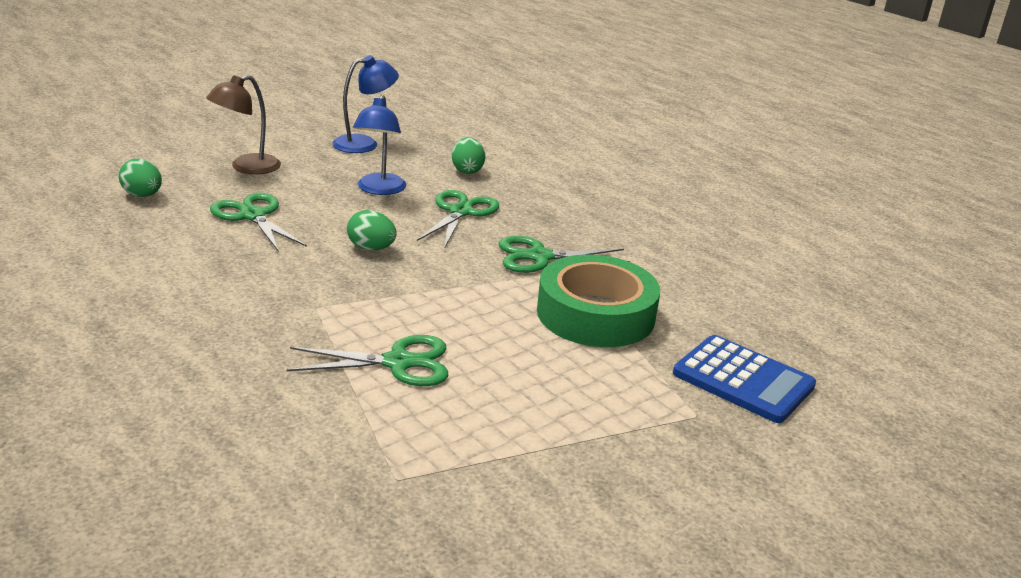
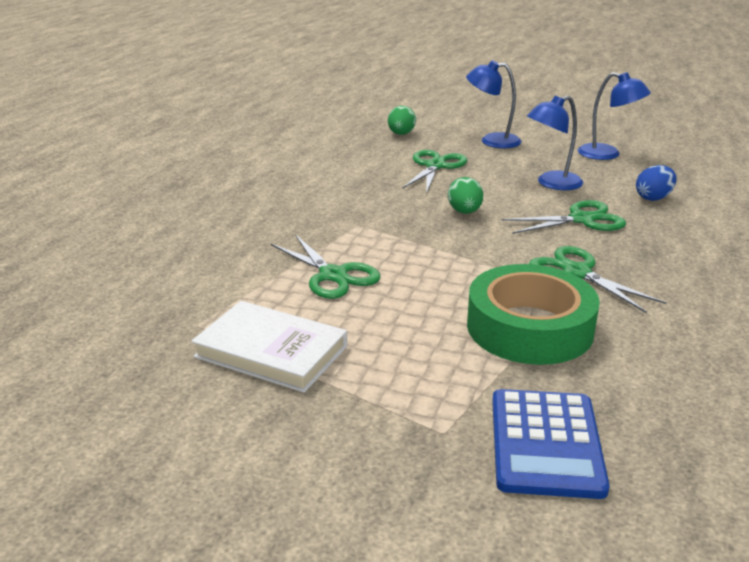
camera: 60 degrees right, 0 degrees up
brown lamp [206,75,281,174] -> blue lamp [466,60,521,148]
green egg [452,137,485,174] -> blue egg [636,165,677,201]
none -> white book [191,301,347,393]

